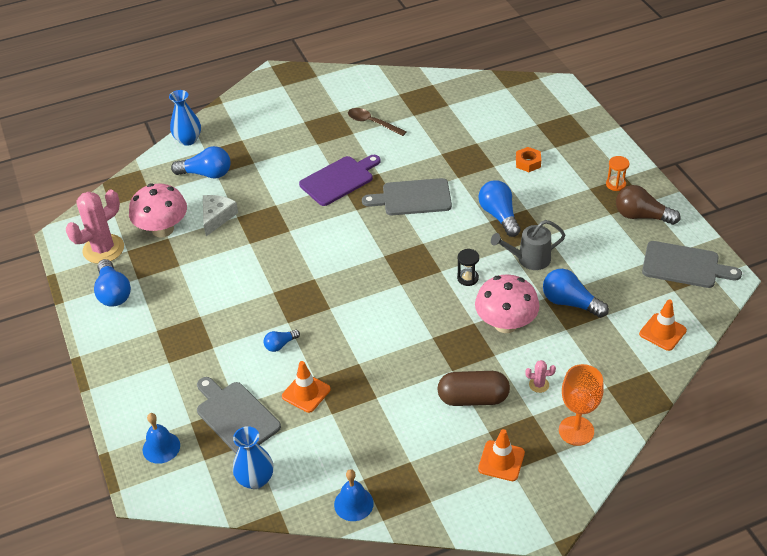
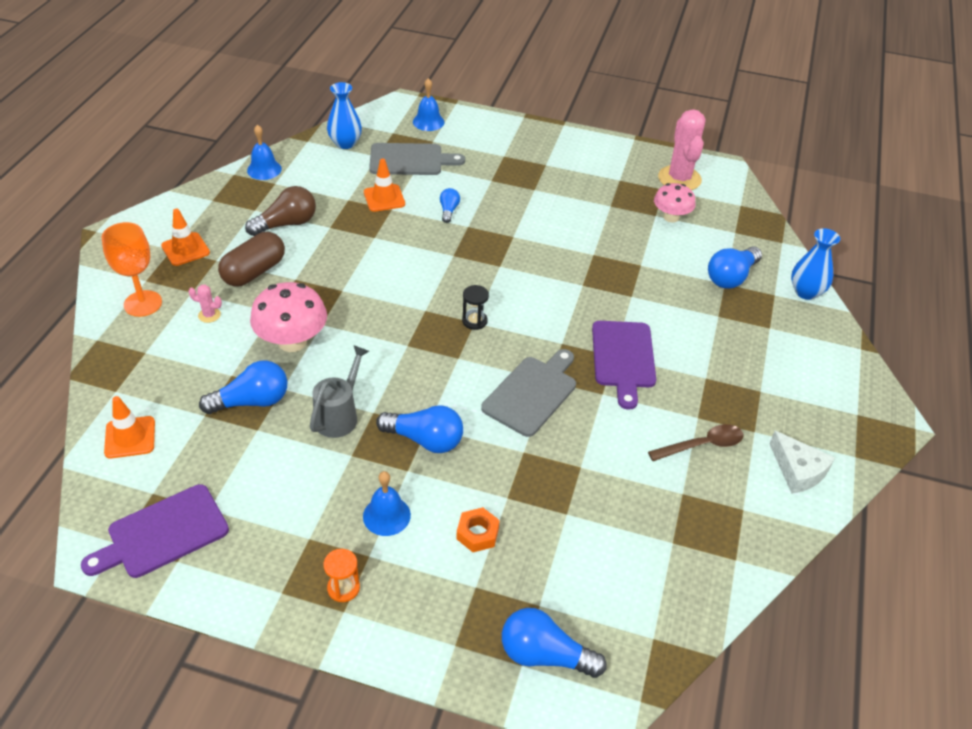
camera: 125 degrees right, 0 degrees up
blue light bulb [94,259,131,306] -> blue light bulb moved to [502,608,606,678]
pink mushroom [129,183,187,238] -> pink mushroom [654,183,696,223], size x0.65
white cheese [203,195,238,236] -> white cheese moved to [769,430,835,494]
black hourglass [457,249,479,286] -> black hourglass moved to [462,285,489,330]
pink cactus [525,360,556,393] -> pink cactus turned 60 degrees clockwise [189,284,222,323]
brown light bulb [616,185,681,225] -> brown light bulb moved to [245,186,316,236]
grey cutting board [642,241,742,288] -> purple cutting board [81,484,229,578]
none -> blue bell [363,471,411,536]

